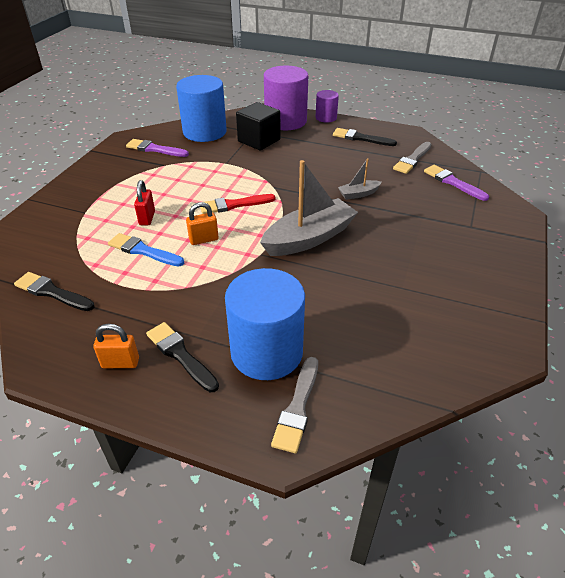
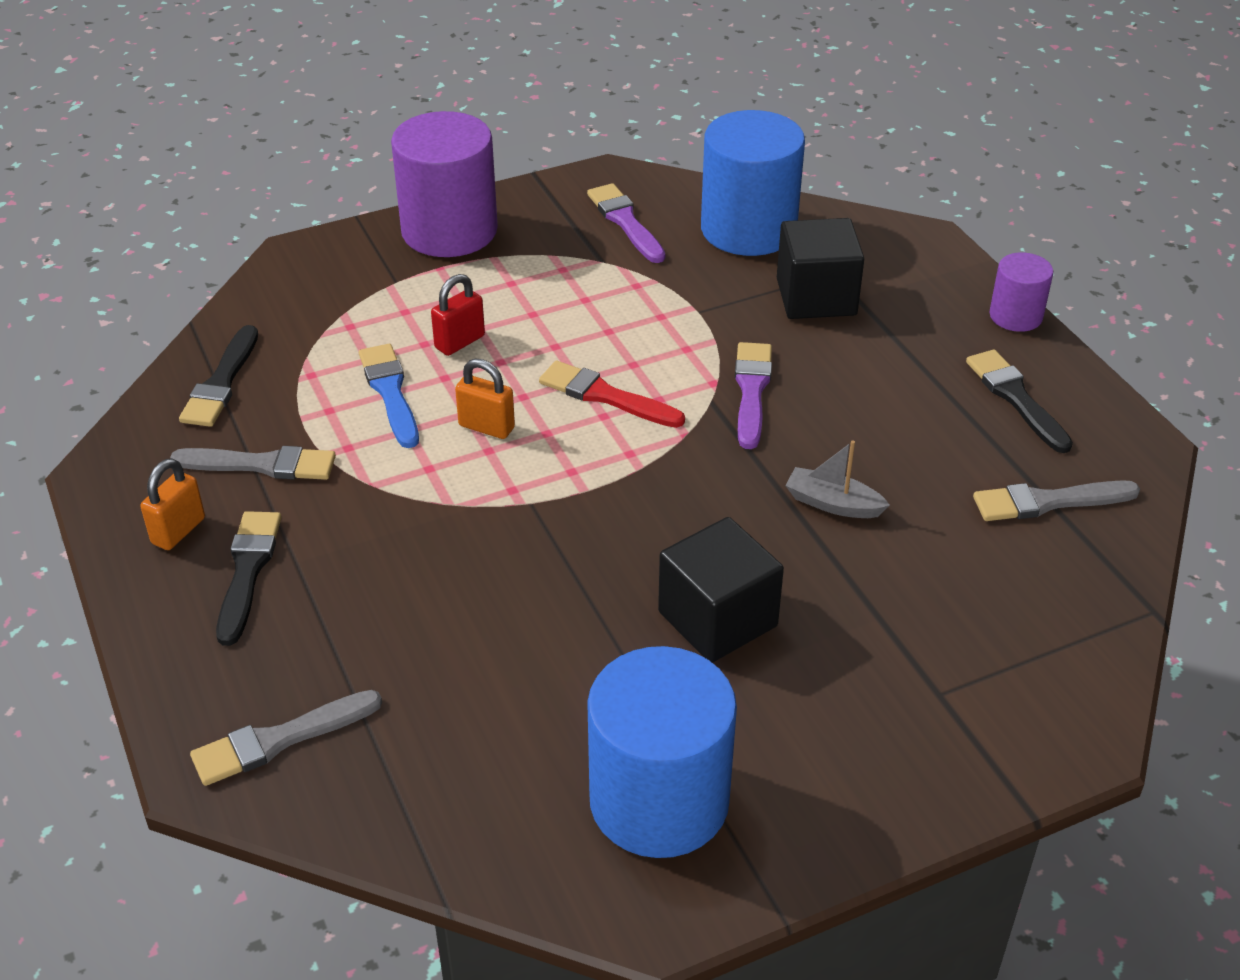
camera: 45 degrees right, 0 degrees up
black brush [14,272,94,311] -> black brush turned 150 degrees counterclockwise [179,325,258,427]
orange padlock [93,324,139,368] -> orange padlock turned 75 degrees clockwise [140,458,205,550]
blue cylinder [225,268,305,380] -> blue cylinder moved to [587,646,737,858]
grey boat [260,160,358,256] -> none
purple cylinder [264,66,308,130] -> purple cylinder moved to [391,111,498,257]
purple brush [424,165,489,201] -> purple brush moved to [735,342,772,449]
none -> grey brush [170,446,336,480]
none -> black cube [658,517,784,662]

